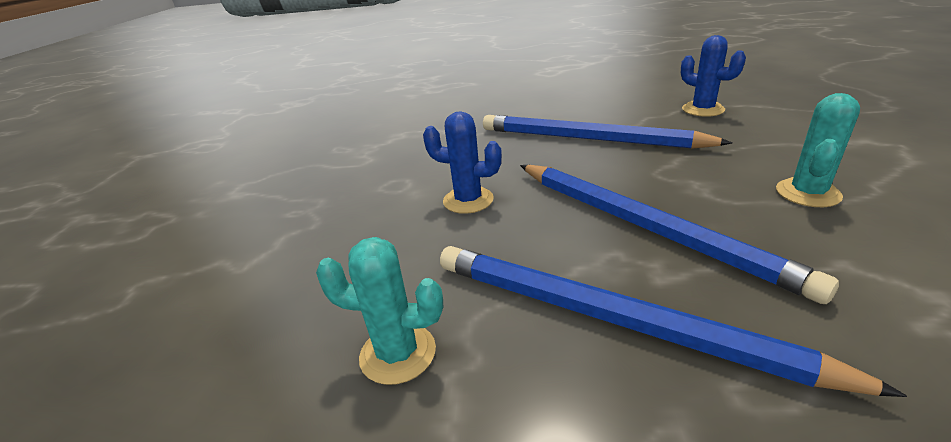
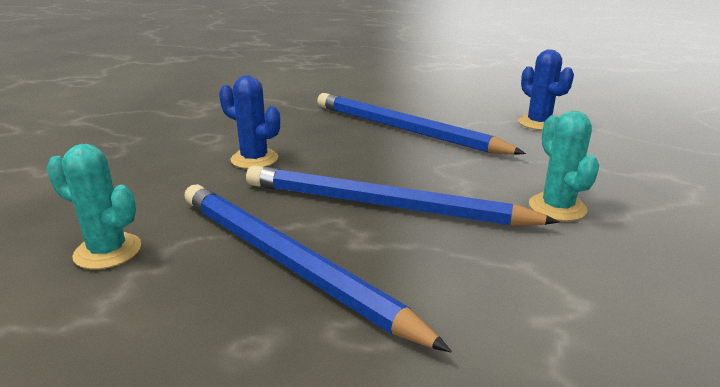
camera: 10 degrees right, 5 degrees down
blue pencil [520,165,839,304] -> blue pencil turned 135 degrees clockwise [246,165,560,226]
turquoise cactus [776,93,860,207] -> turquoise cactus turned 60 degrees counterclockwise [529,111,599,221]

